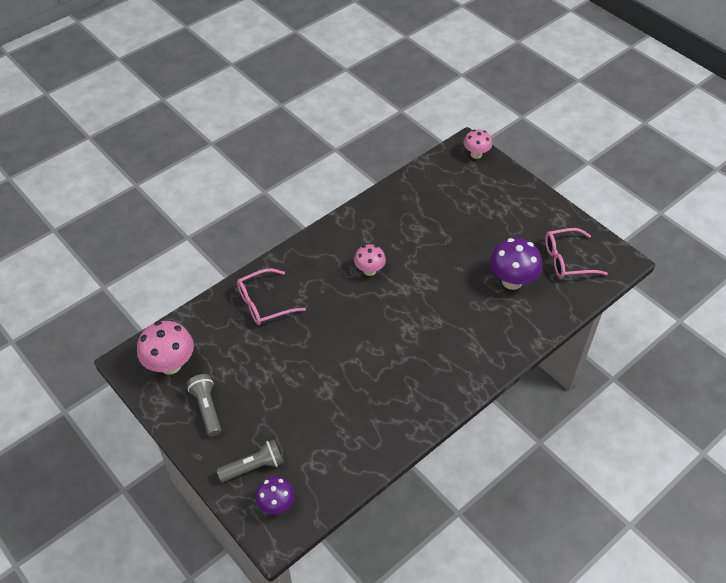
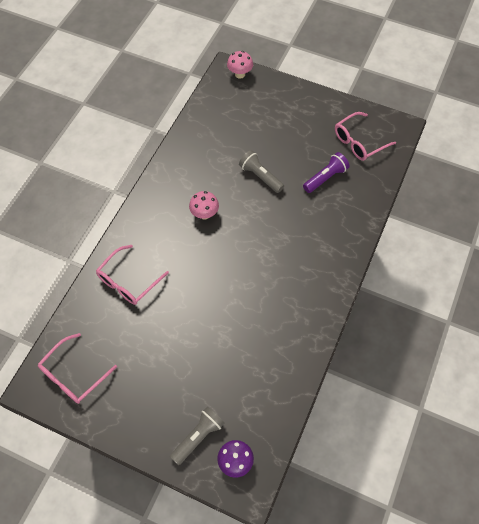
camera: 25 degrees left, 10 degrees up
pink mushroom [137,321,194,375] -> pink glasses [38,333,117,404]
grey flashlight [187,374,221,437] -> grey flashlight moved to [239,150,284,193]
purple mushroom [490,238,543,290] -> purple flashlight [303,152,349,193]

